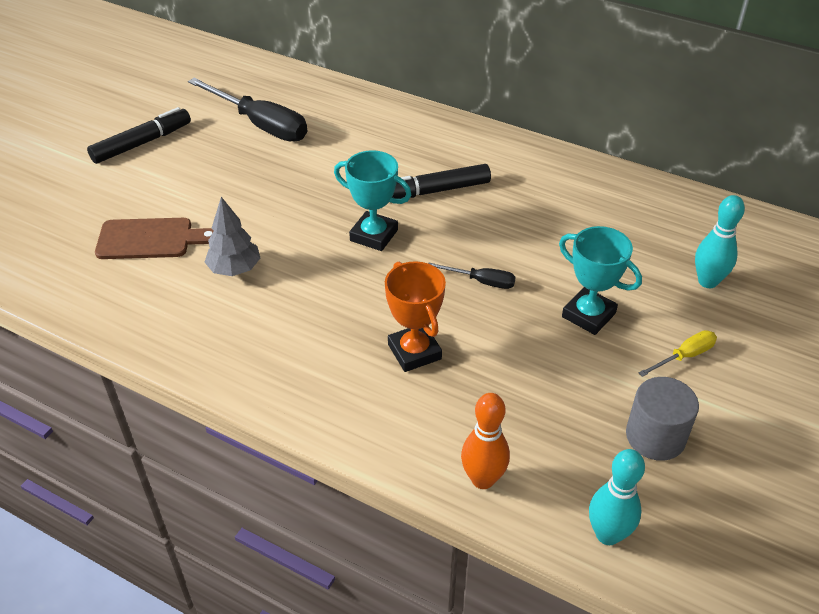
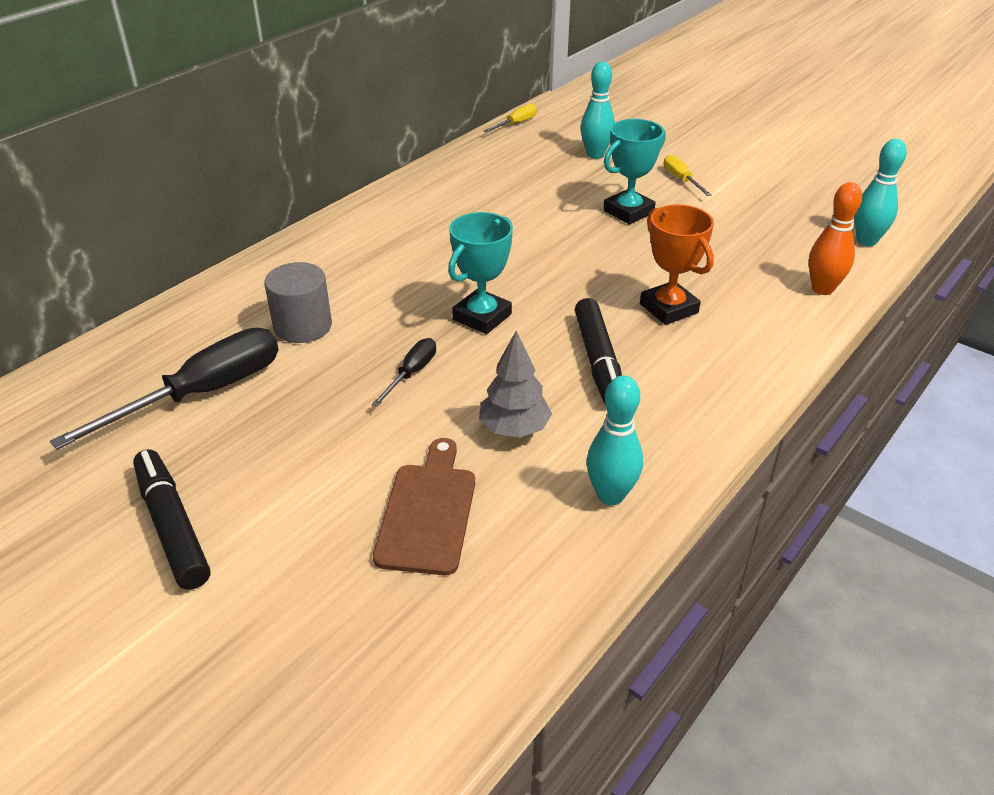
camera: 80 degrees left, 5 degrees down
orange trophy [385,261,446,372] -> orange trophy turned 75 degrees clockwise [640,204,714,325]
black marker [392,164,491,199] -> black marker moved to [575,298,622,405]
black screwdriver [428,262,516,289] -> black screwdriver moved to [372,338,436,407]
grey cylinder [626,377,699,461] -> grey cylinder moved to [264,262,332,343]
none -> yellow screwdriver [483,104,537,133]
none -> turquoise bowling pin [587,375,643,505]

